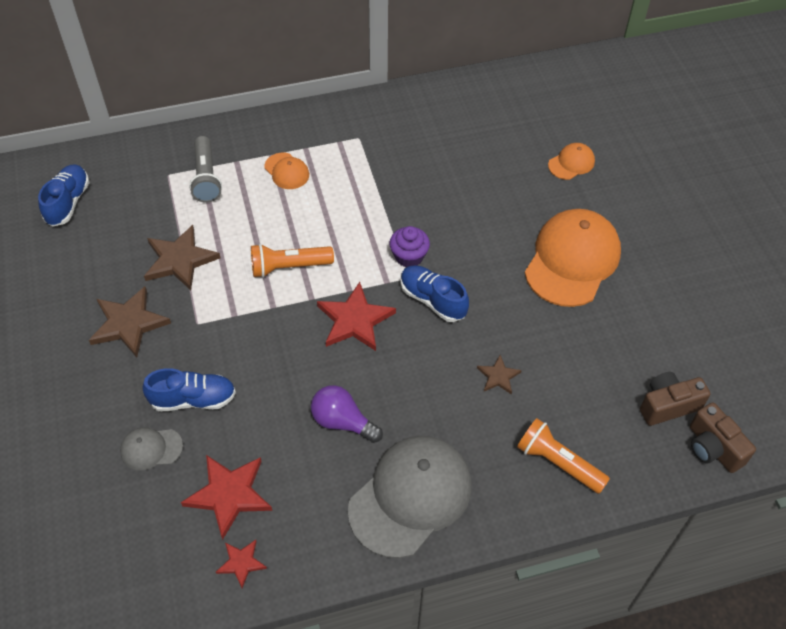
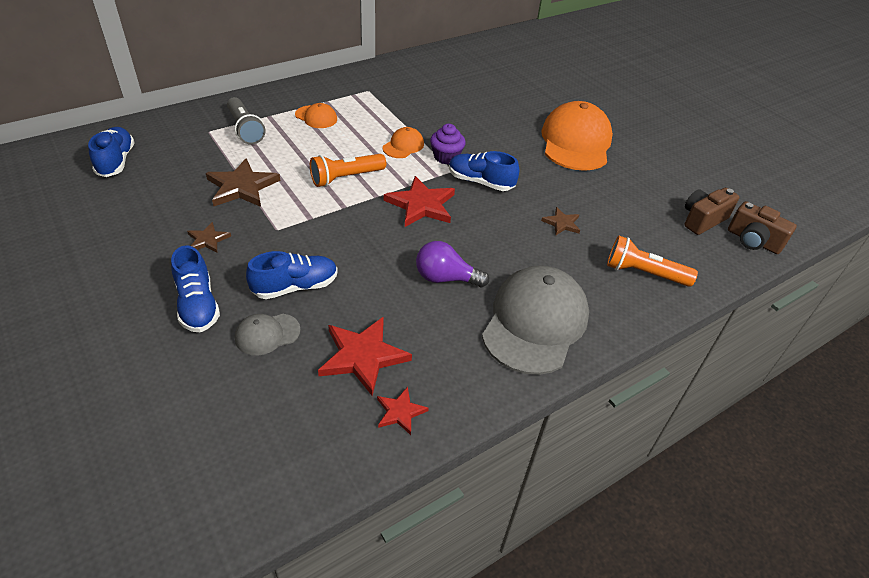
camera: 20 degrees left, 10 degrees down
brown star [89,287,171,357] -> brown star [187,222,231,253], size x0.54
orange cap [548,143,595,180] -> orange cap moved to [383,127,424,158]
none -> blue shoe [171,245,220,332]

